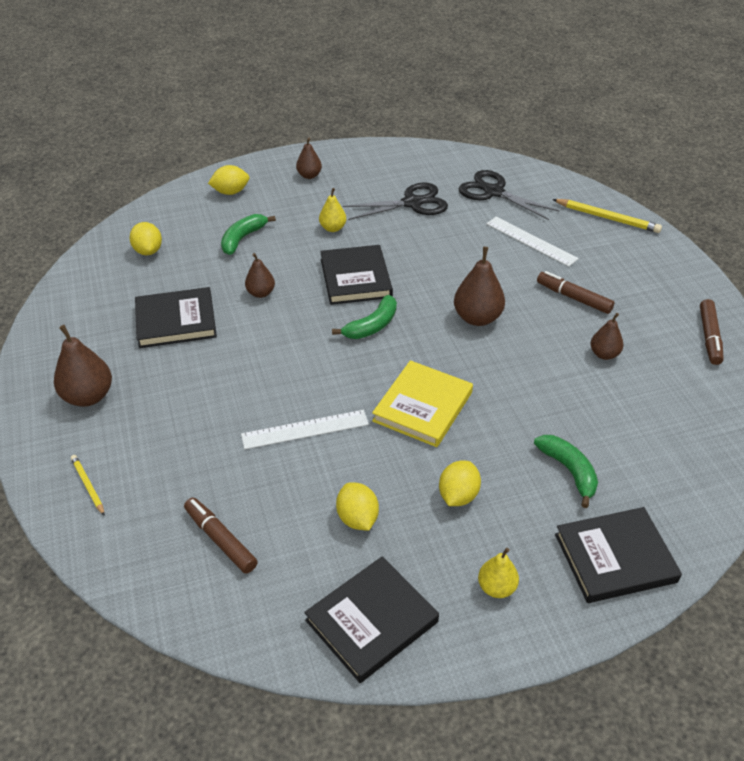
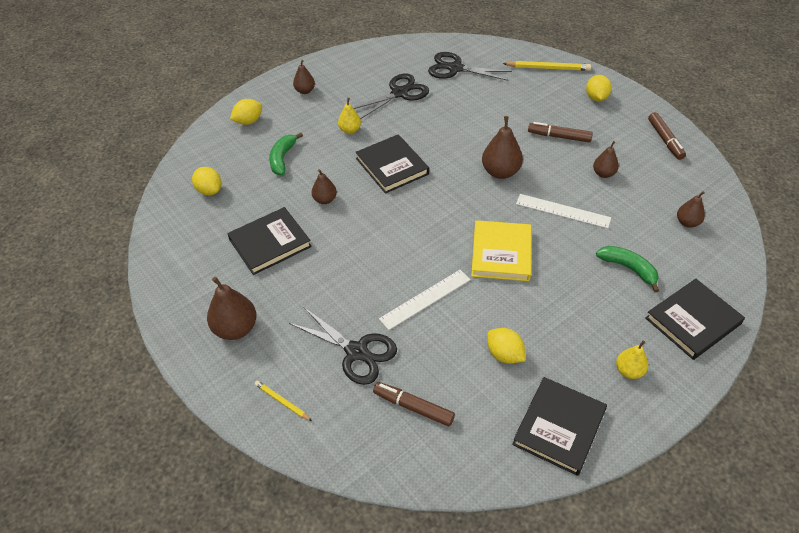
camera: 20 degrees left, 5 degrees up
green banana [332,295,397,339] -> none
yellow lemon [439,460,481,506] -> yellow lemon moved to [586,75,612,102]
white ruler [486,217,579,267] -> white ruler moved to [516,194,611,228]
none -> black scissors [289,307,397,385]
none -> brown pear [677,191,705,228]

